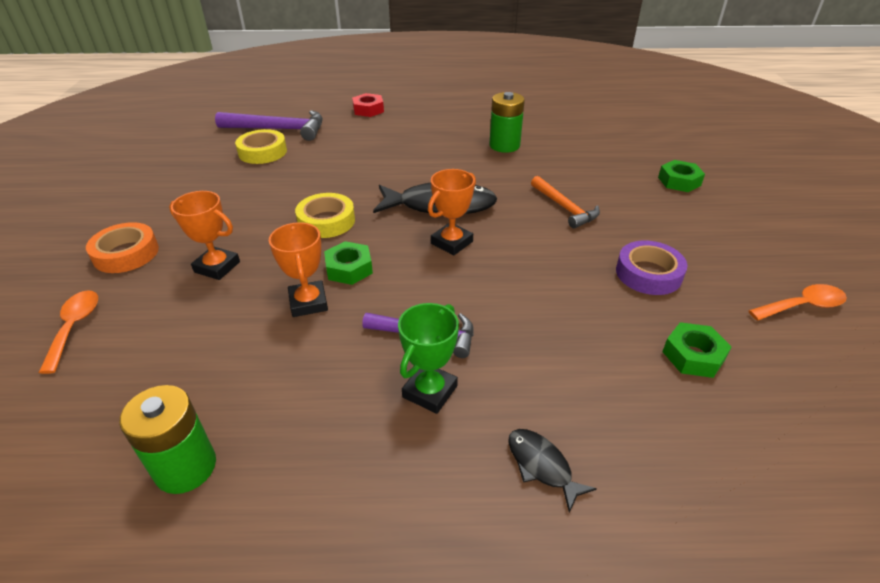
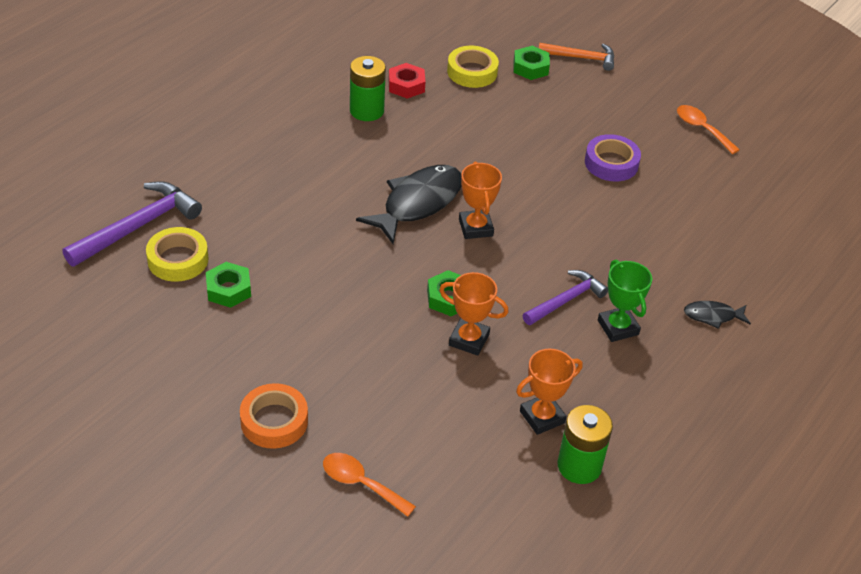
camera: 55 degrees left, 5 degrees up
orange trophy [169,191,240,280] -> orange trophy moved to [516,348,583,435]
yellow tape [295,193,355,238] -> yellow tape moved to [447,46,499,88]
red nut [352,93,384,117] -> red nut moved to [388,63,426,99]
orange hammer [531,176,600,228] -> orange hammer moved to [539,43,614,71]
green nut [662,322,731,378] -> green nut moved to [206,262,251,308]
orange spoon [748,284,847,321] -> orange spoon turned 60 degrees counterclockwise [677,105,740,154]

